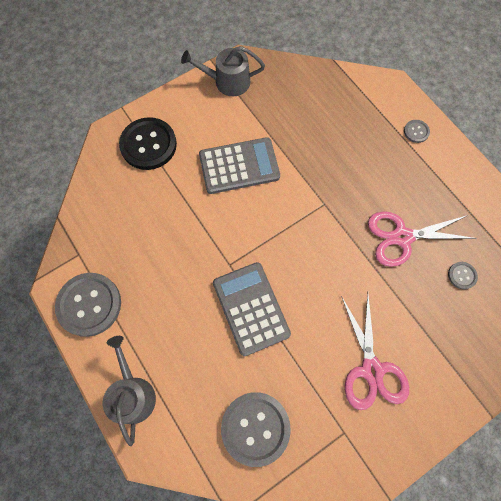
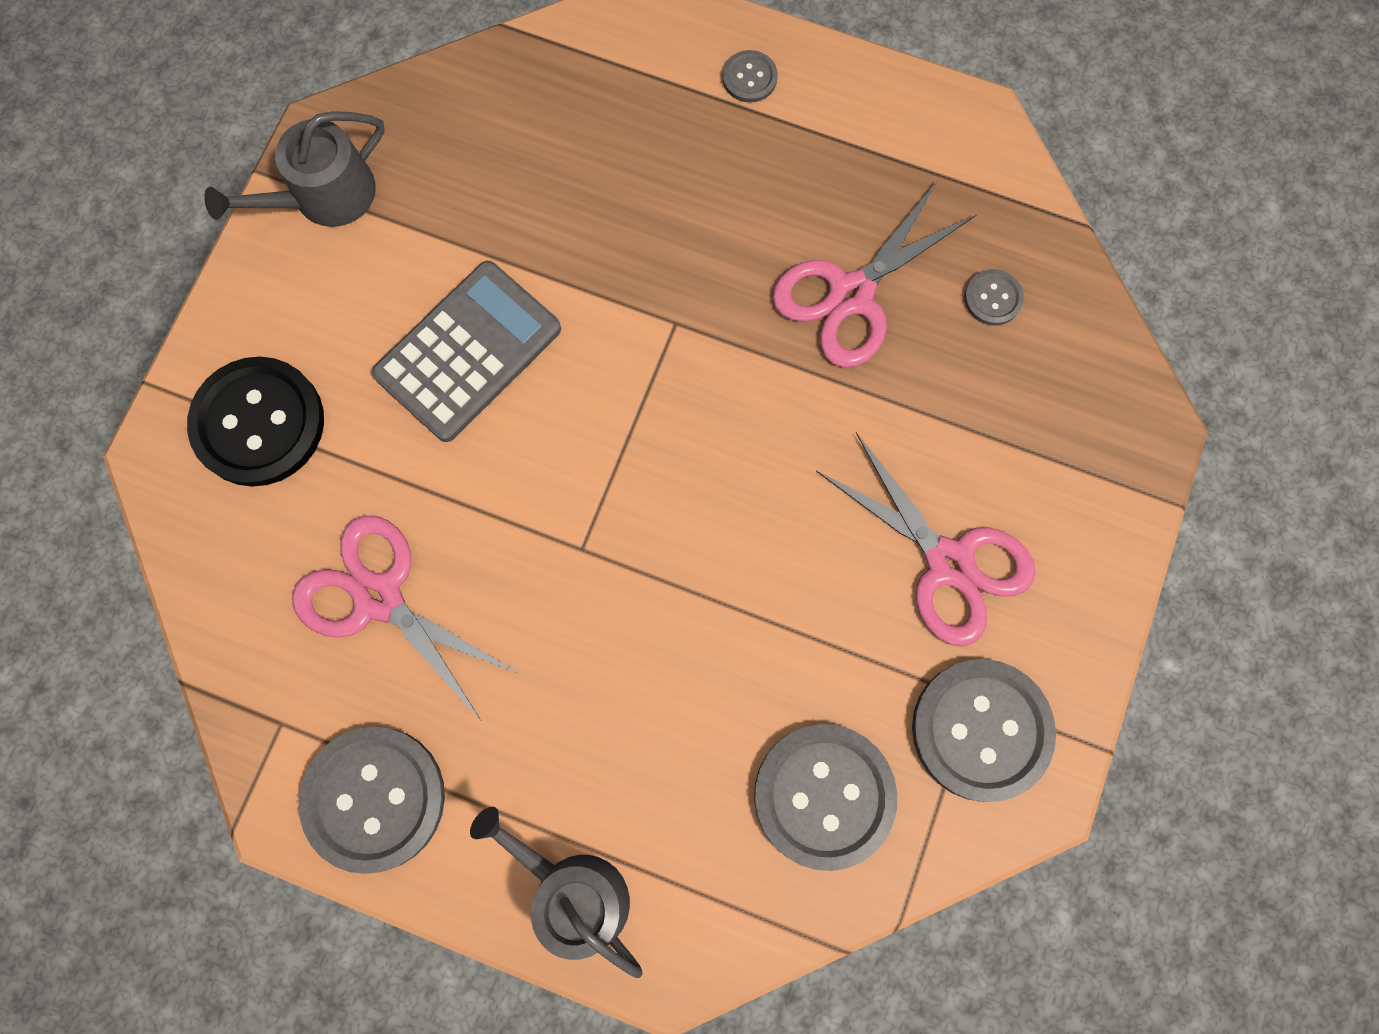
camera: 35 degrees left, 5 degrees up
grey calculator [213,262,291,356] -> none
none -> pink scissors [292,516,518,720]
none -> grey button [912,659,1056,802]

